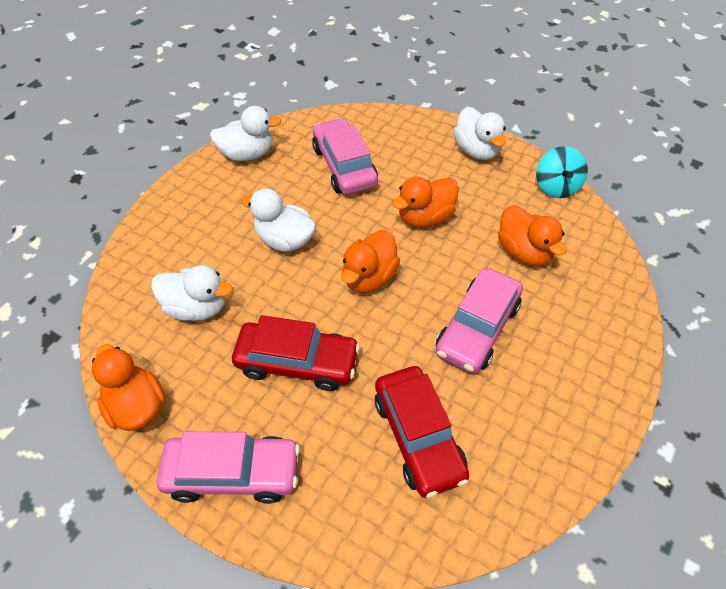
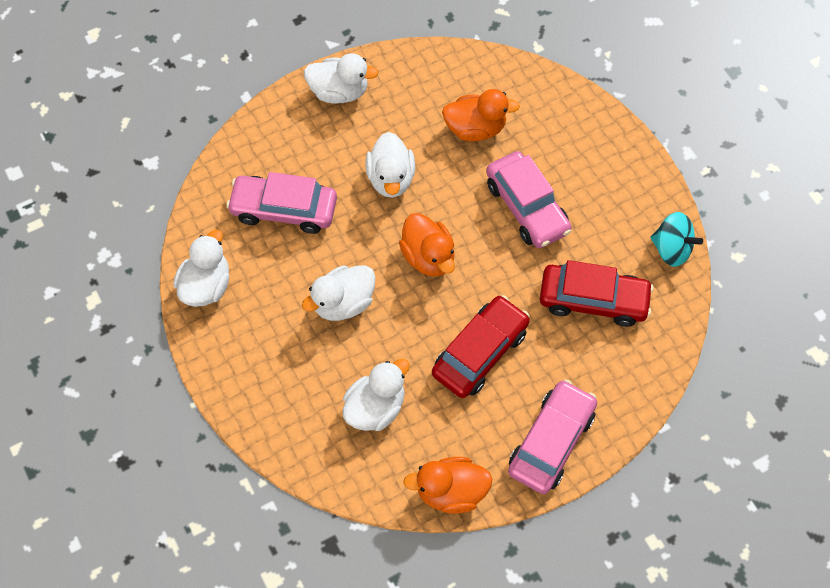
camera: 60 degrees left, 10 degrees up
orange duck [392,177,459,227] -> white duck [365,132,415,198]
turquoise spinning top [536,146,588,198] -> turquoise spinning top moved to [650,212,703,267]

